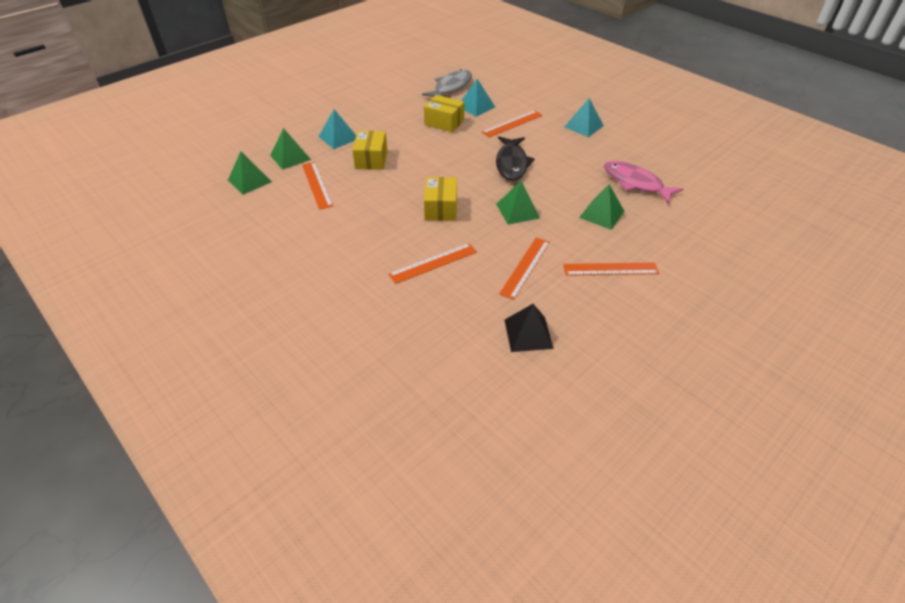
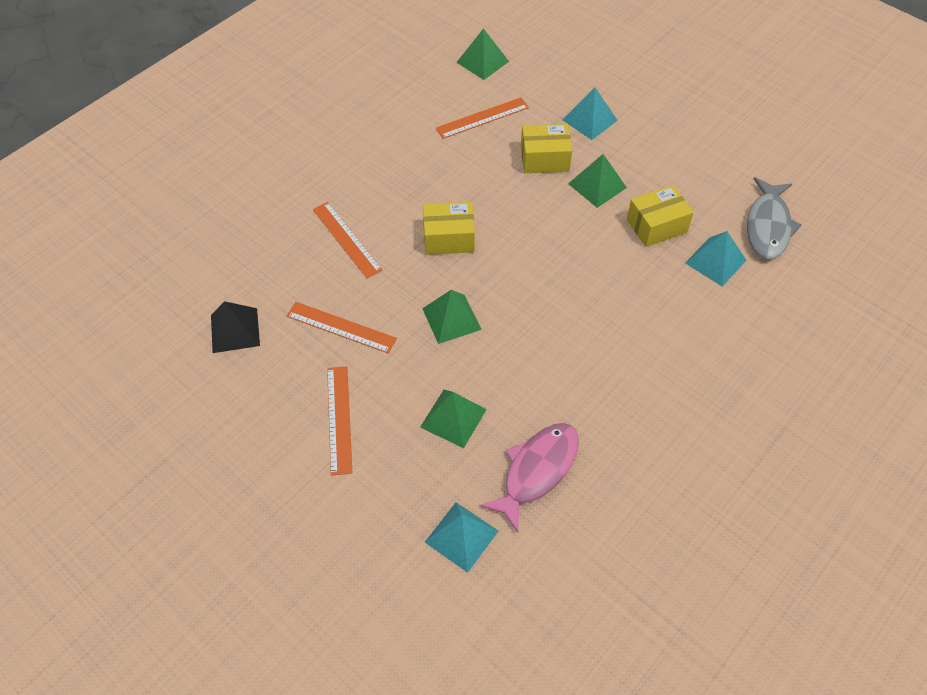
camera: 85 degrees right, 10 degrees up
green pyramid [270,128,311,170] -> green pyramid moved to [568,154,627,208]
grey fish [422,69,472,97] -> grey fish turned 75 degrees clockwise [747,177,802,259]
yellow box [424,95,464,132] -> yellow box turned 45 degrees clockwise [627,185,694,247]
orange ruler [482,110,543,137] -> none
black fish [496,137,535,181] -> none
turquoise pyramid [564,98,604,137] -> turquoise pyramid moved to [425,502,498,573]

